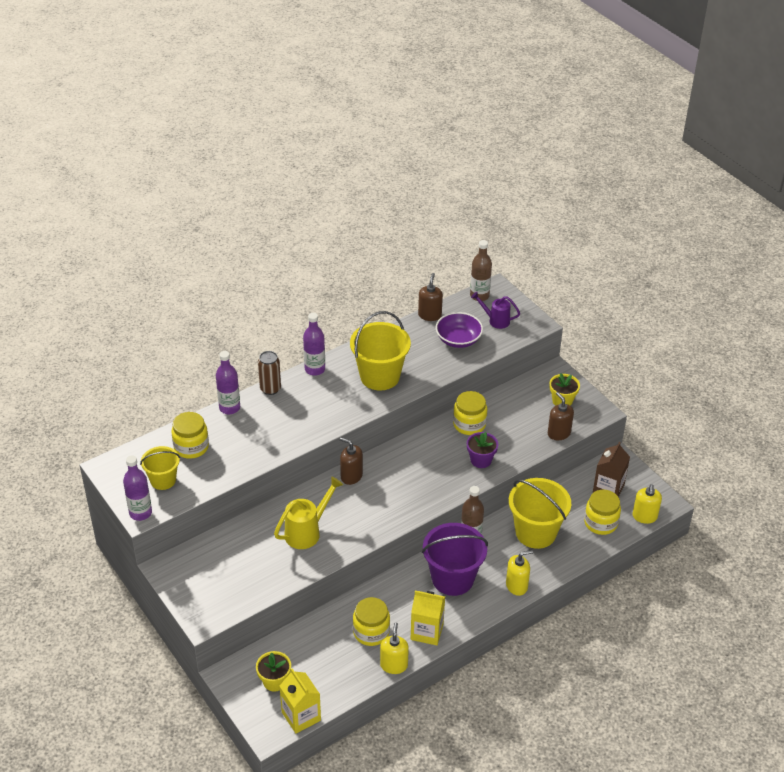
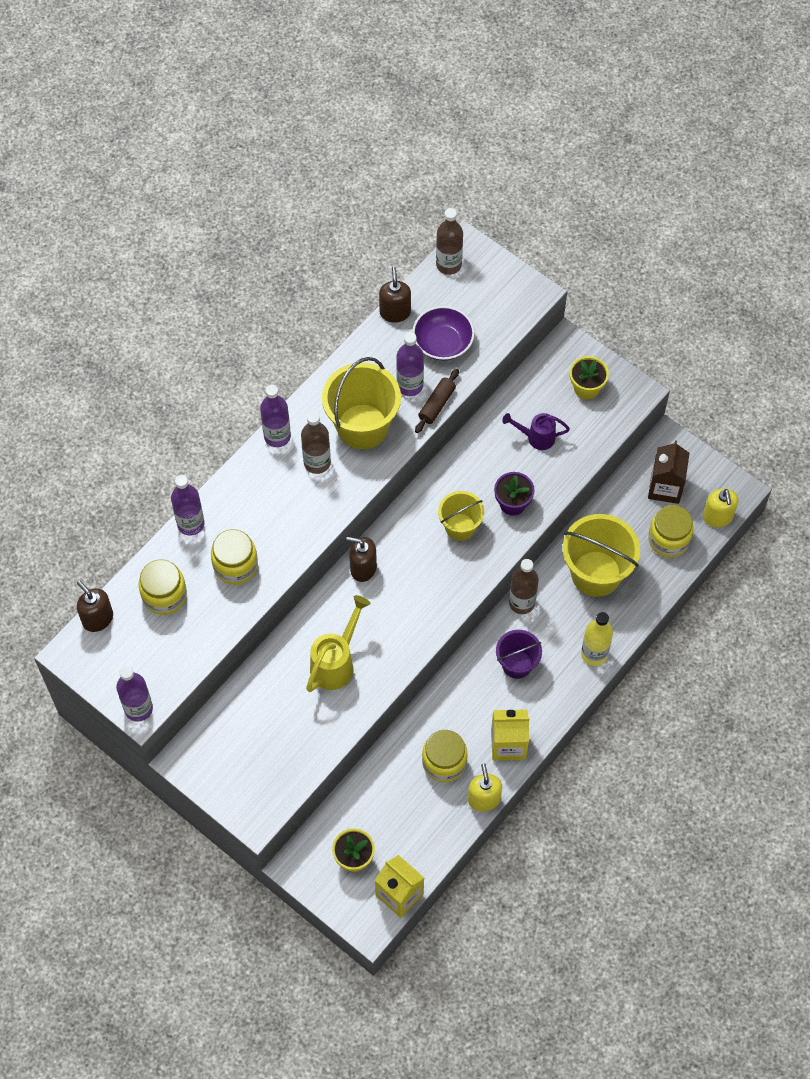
camera: 15 degrees left, 20 degrees up
yellow bucket [140,446,180,490] -> yellow bucket moved to [438,491,484,541]
brown can [258,351,281,395] -> none
purple bucket [422,523,488,596] -> purple bucket [496,630,542,679], size x0.59
yellow jar [453,391,487,435] -> yellow jar moved to [211,529,258,585]
purple watering can [471,292,520,329] -> purple watering can moved to [502,413,570,450]
yellow soap dispenser [506,550,533,596] -> yellow bottle [581,612,613,666]
brown soap dispenser [548,392,574,440] -> brown soap dispenser moved to [77,581,113,632]
none -> brown bottle [301,412,331,474]
none -> purple bottle [396,332,424,396]
none -> brown rolling pin [415,369,459,433]

